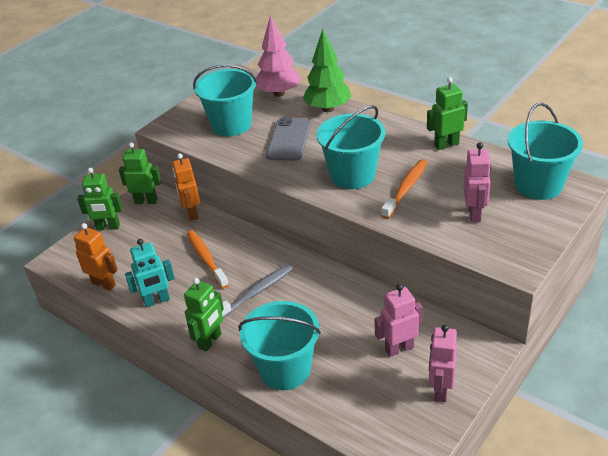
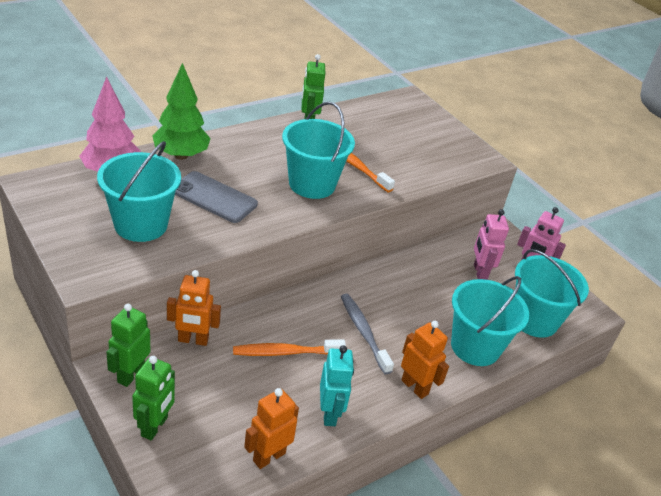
camera: 80 degrees left, 0 degrees up
green robot [184,278,224,352] -> orange robot [401,321,449,399]
pink robot [463,142,491,222] -> none
turquoise bucket [508,103,583,200] -> turquoise bucket moved to [515,249,589,338]

